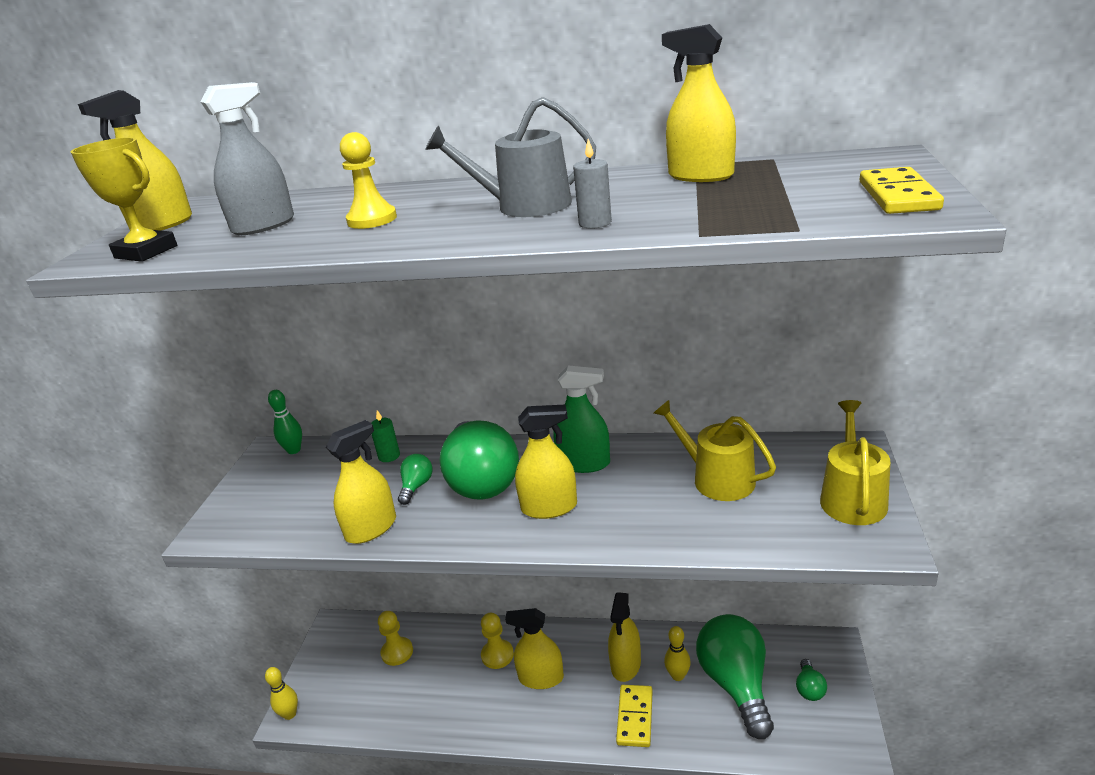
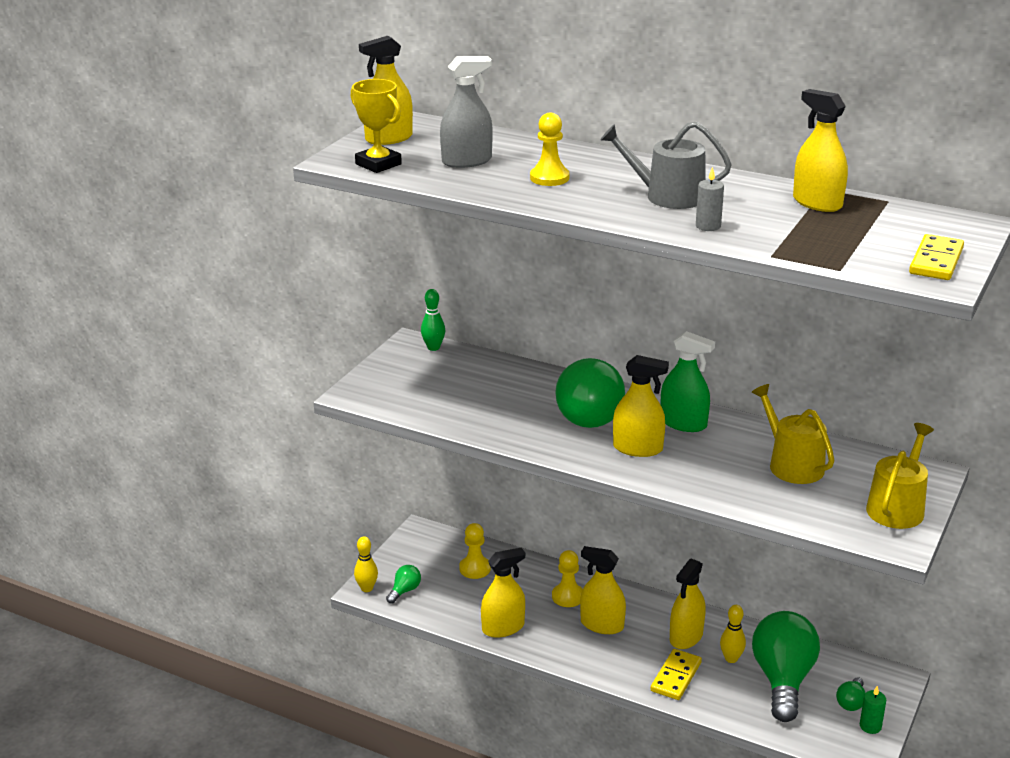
camera: 15 degrees right, 0 degrees up
yellow spray bottle [326,420,396,544] -> yellow spray bottle moved to [481,548,525,638]
green candle [371,410,400,462] -> green candle moved to [860,686,886,734]
green light bulb [398,454,432,505] -> green light bulb moved to [386,565,421,604]

